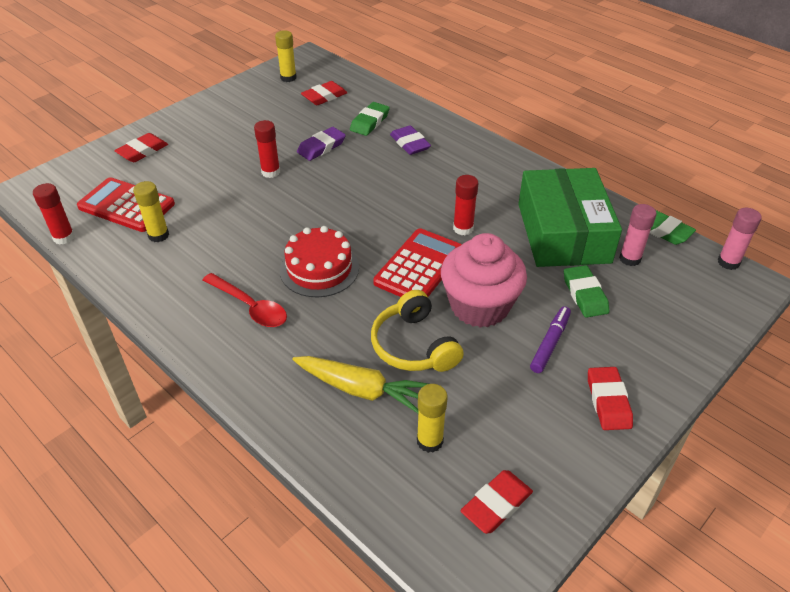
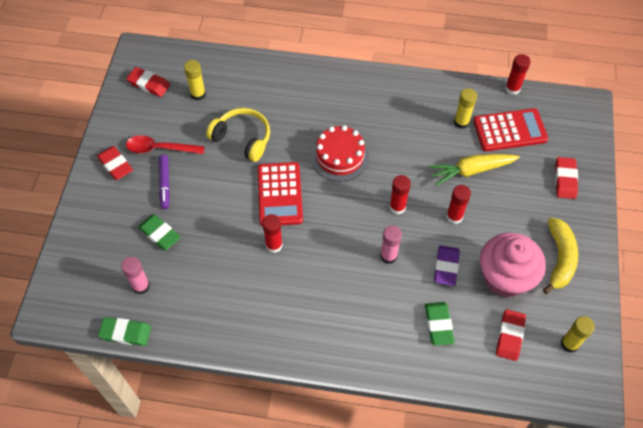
camera: 145 degrees right, 15 degrees up
red spoon [202,273,287,327] -> red spoon moved to [126,135,205,154]
yellow carrot [292,356,428,413] -> yellow carrot moved to [428,154,520,186]
purple eraser [390,125,431,155] -> none
pink cupcake [441,233,527,328] -> pink cupcake moved to [480,233,546,298]
red eraser [460,470,533,534] -> red eraser turned 75 degrees counterclockwise [126,67,170,97]
green box [518,168,622,267] -> none
pink glue stick [718,208,762,270] -> pink glue stick moved to [380,225,402,264]
none -> red glue stick [389,175,411,214]
none -> yellow banana [543,218,578,294]

